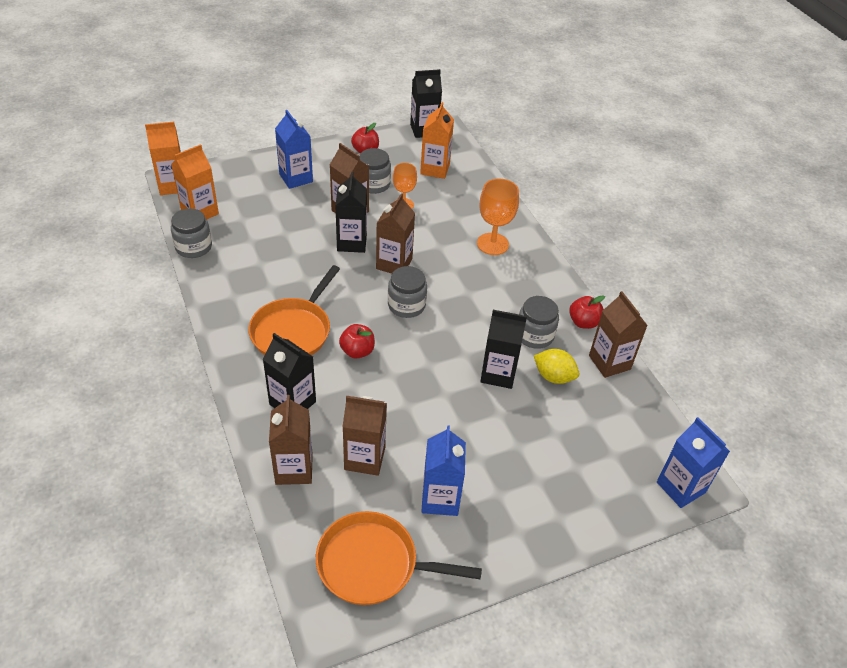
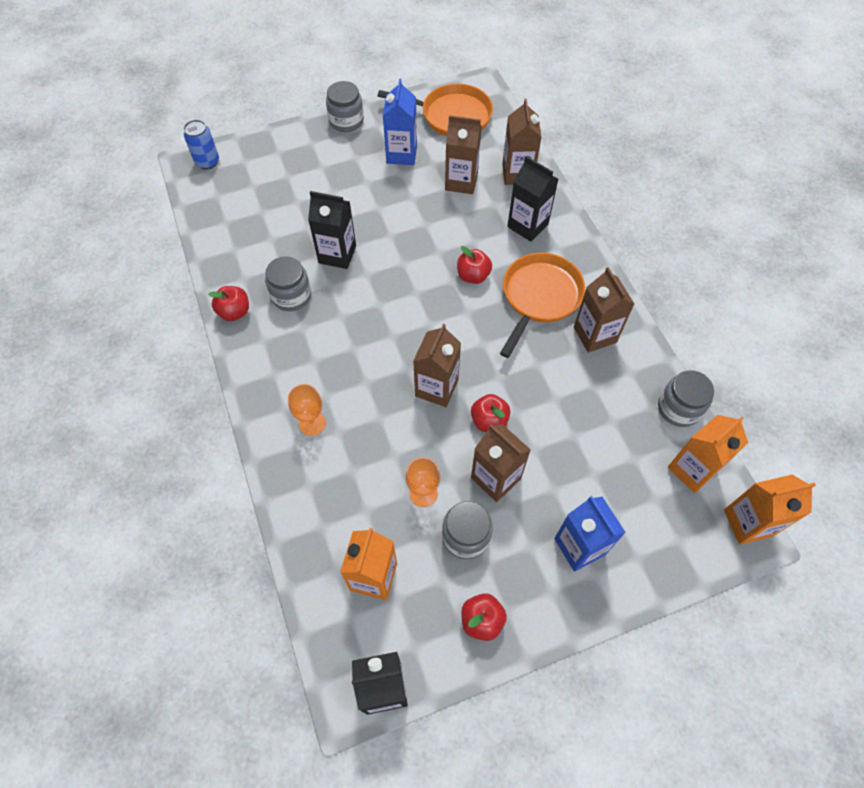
camera: 175 degrees left, 15 degrees up
black carton [335,172,367,253] -> red apple [471,394,511,432]
grey jar [388,266,427,318] -> grey jar moved to [326,81,364,132]
orange goblet [477,178,519,255] -> orange goblet [288,384,326,436], size x0.66
yellow lemon [534,349,579,384] -> none
brown carton [589,291,648,378] -> brown carton moved to [574,267,634,353]
blue carton [657,417,730,508] -> blue can [183,119,219,170]

